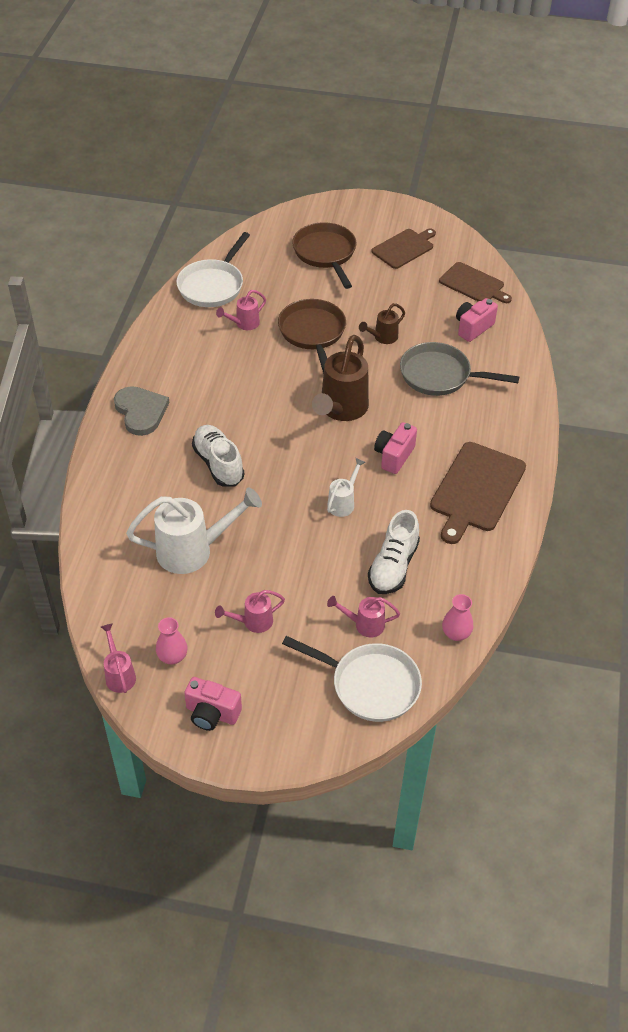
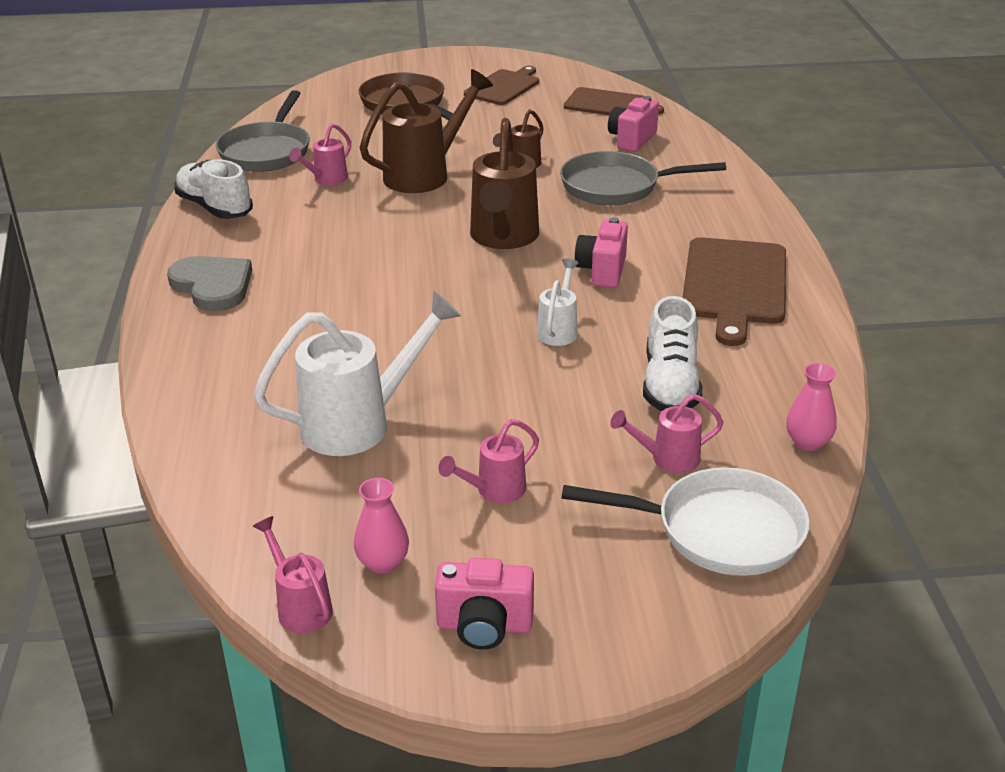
camera: 15 degrees left, 15 degrees down
white pan [176,232,250,307] -> grey pan [216,90,310,172]
white shoe [192,425,244,487] -> white shoe moved to [174,159,253,219]
brown pan [278,299,346,374] -> brown watering can [360,69,493,193]

